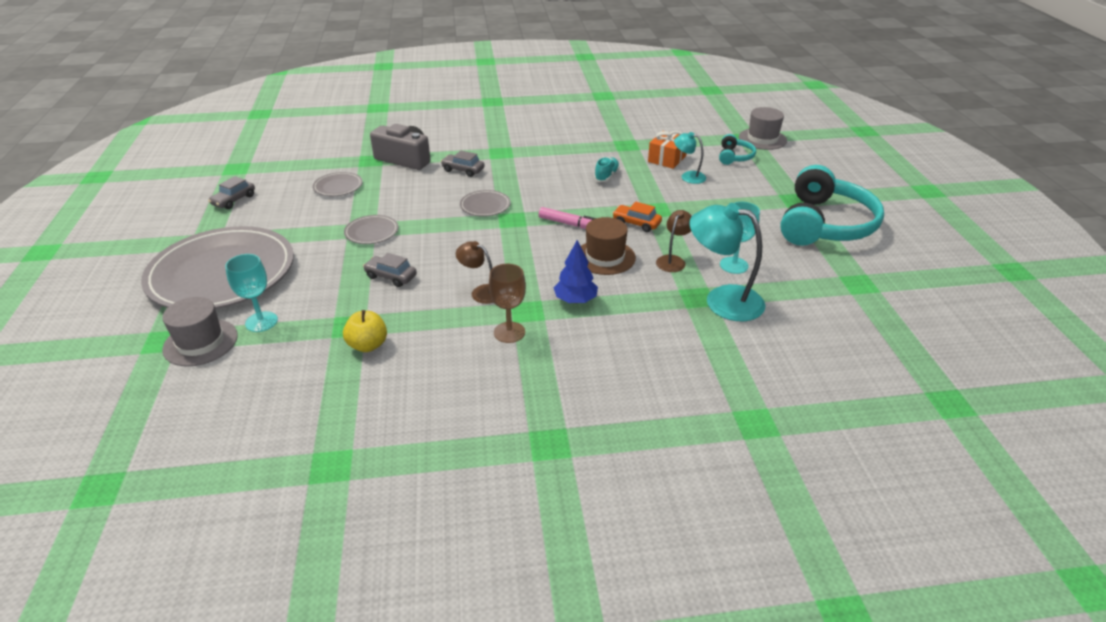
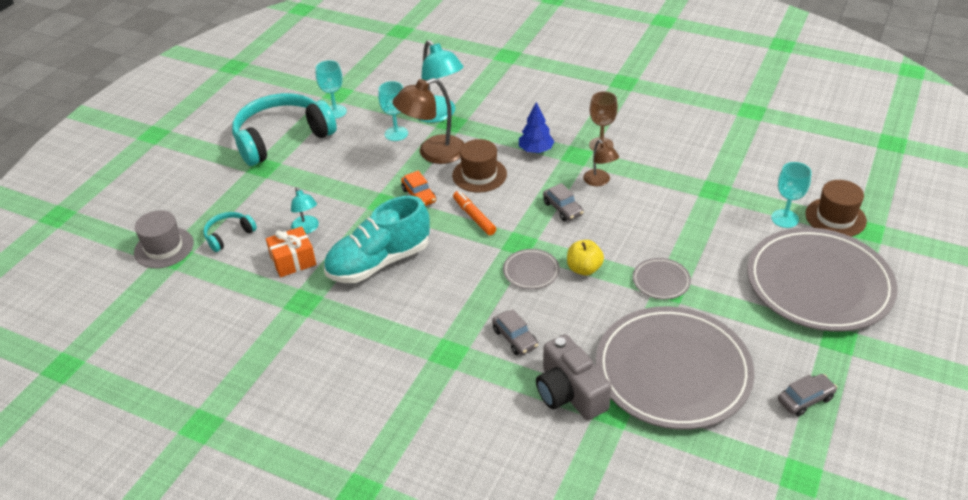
camera: 145 degrees left, 5 degrees up
grey hat [162,297,238,367] -> brown hat [805,180,867,237]
grey plate [313,172,363,196] -> grey plate [596,306,754,430], size x2.46
yellow apple [343,310,387,352] -> yellow apple moved to [567,240,604,276]
grey car [363,253,417,287] -> grey car moved to [543,183,584,221]
pink marker [539,207,596,229] -> orange marker [453,191,496,235]
turquoise shoe [594,157,620,182] -> turquoise shoe [324,196,430,283], size x2.33
brown lamp [656,210,692,272] -> brown lamp [393,78,465,164], size x1.83
none -> turquoise goblet [315,60,347,119]

